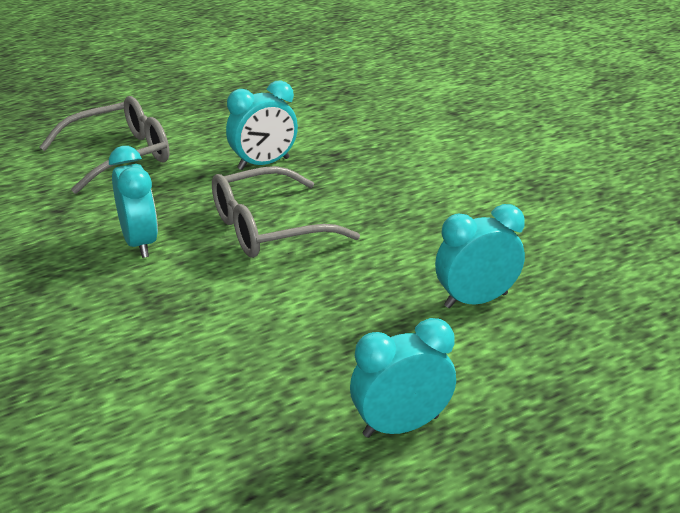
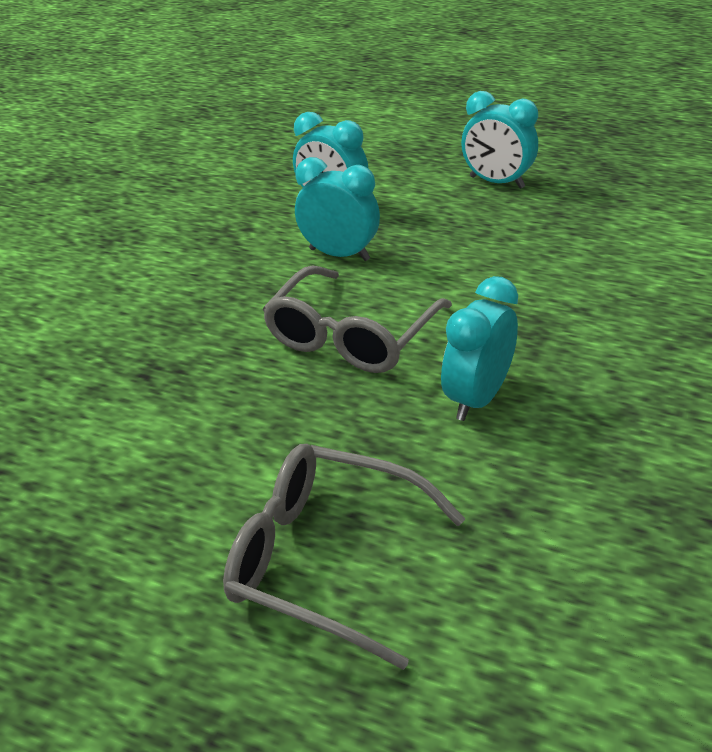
camera: 125 degrees left, 5 degrees up
grey glasses [212,166,360,258] -> grey glasses turned 90 degrees clockwise [262,265,452,373]
turquoise clock [226,80,298,170] -> turquoise clock moved to [295,157,380,261]

